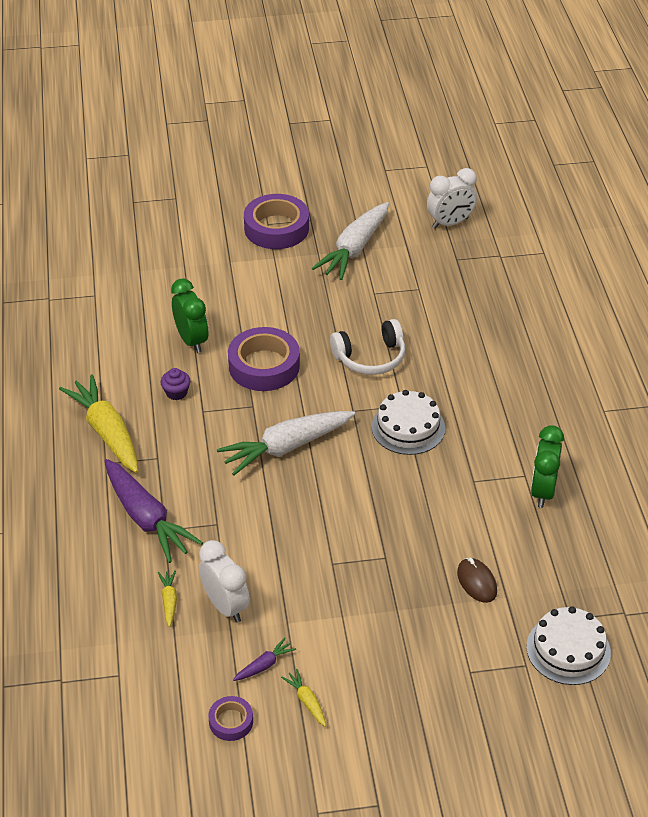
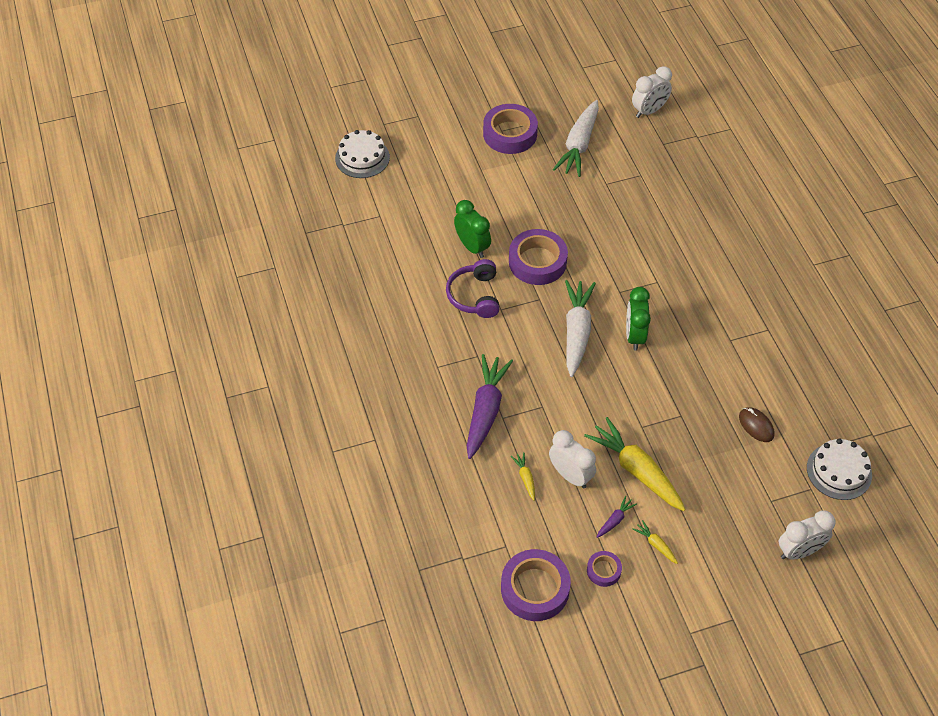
camera: 10 degrees left, 10 degrees up
yellow carrot [59,374,138,473] -> yellow carrot moved to [584,417,686,511]
purple carrot [105,459,203,563] -> purple carrot turned 120 degrees counterclockwise [467,354,513,459]
purple cupcake [161,368,191,400] -> purple headphones [446,259,499,318]
white carrot [217,411,355,475] -> white carrot turned 135 degrees clockwise [565,280,596,377]
white headphones [330,319,405,375] -> none
white cake [372,390,445,455] -> white cake moved to [335,130,390,178]
green clock [531,425,564,508] -> green clock moved to [626,287,651,350]
none -> purple tape [501,549,571,621]
none -> white clock [779,510,836,560]

